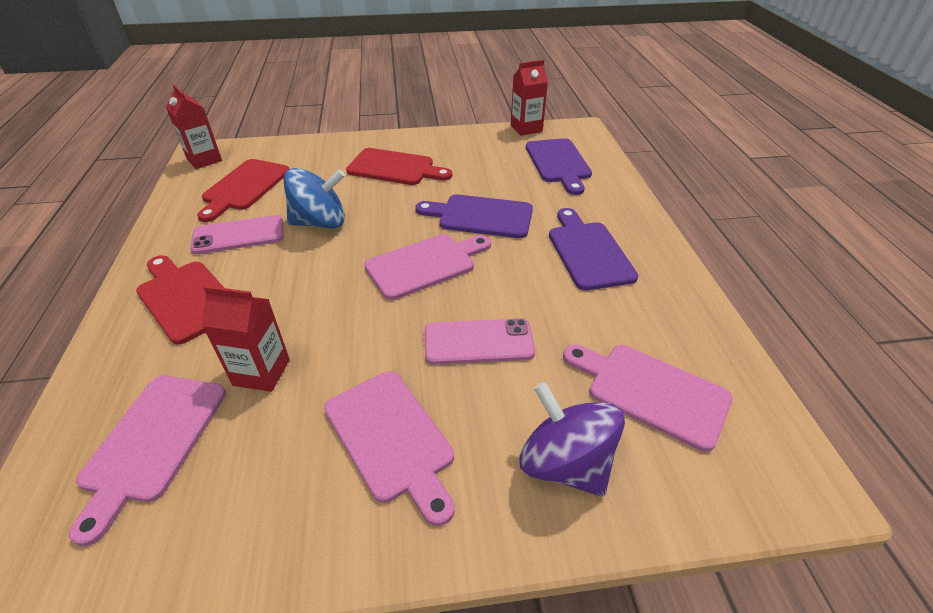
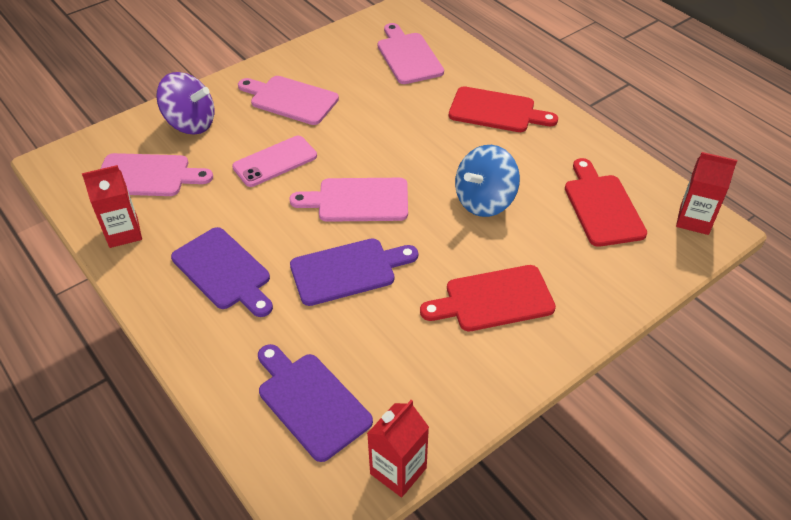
camera: 150 degrees right, 5 degrees up
pink phone [190,215,284,254] -> none
red carton [202,286,290,392] -> red carton moved to [82,165,142,248]
pink cutting board [364,234,491,300] -> pink cutting board turned 60 degrees clockwise [289,178,408,222]

